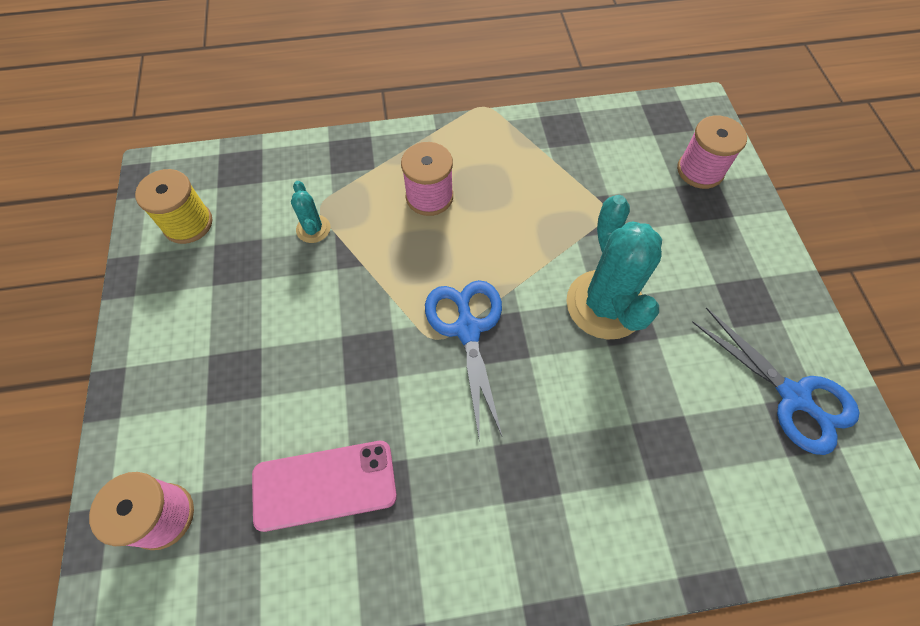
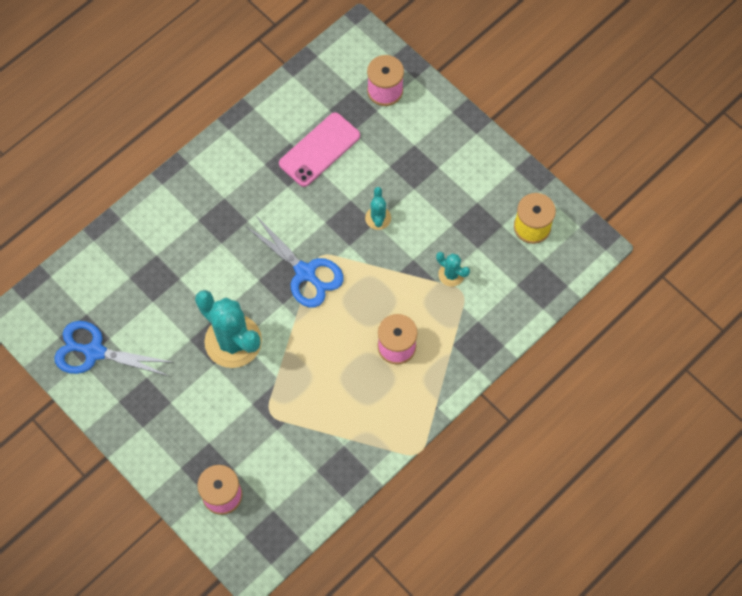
camera: 145 degrees right, 5 degrees up
none -> turquoise cactus [365,187,391,230]

